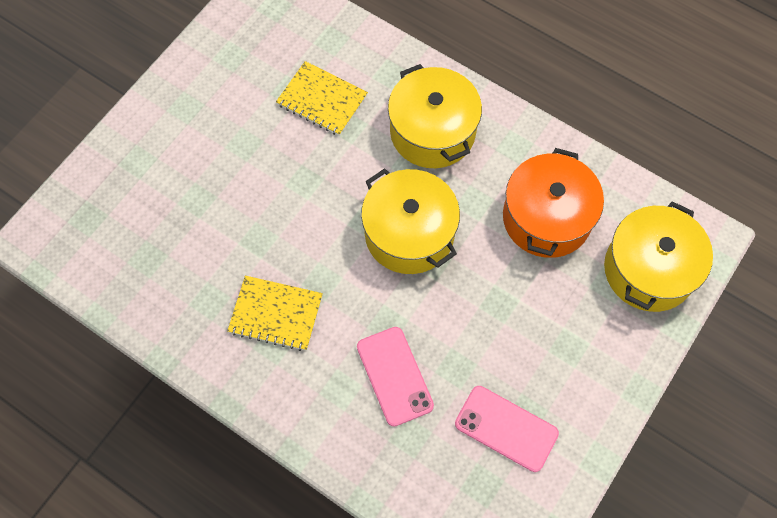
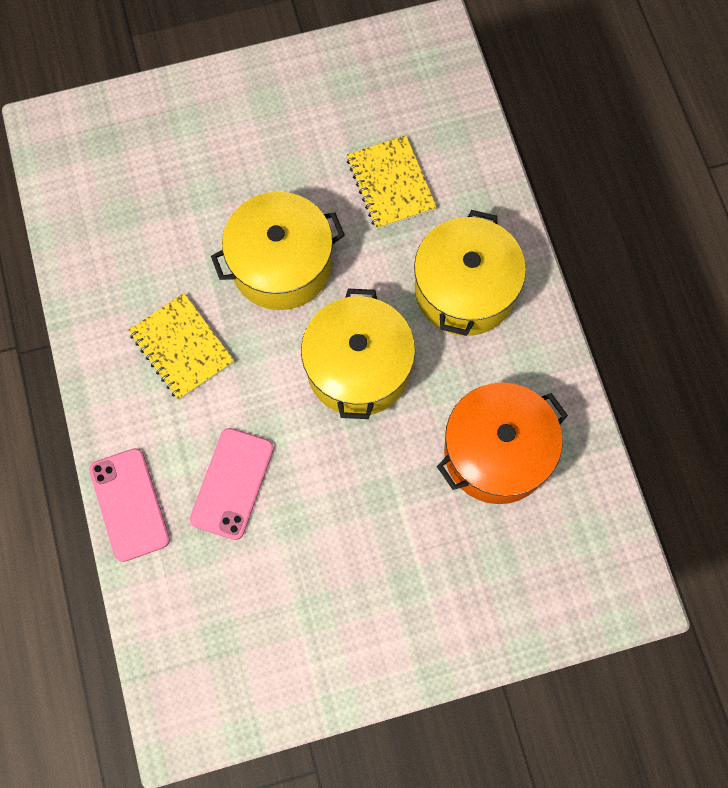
camera: 40 degrees right, 5 degrees up
pink phone [455,386,559,472] -> pink phone moved to [89,448,170,562]
yellow pot [604,201,713,312] -> yellow pot moved to [211,192,345,310]

